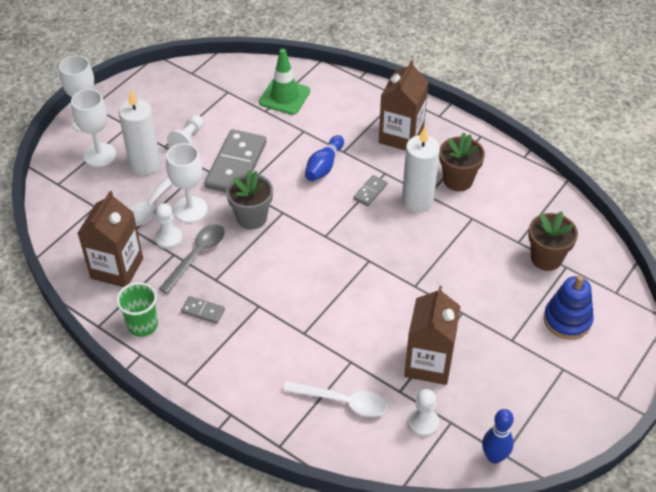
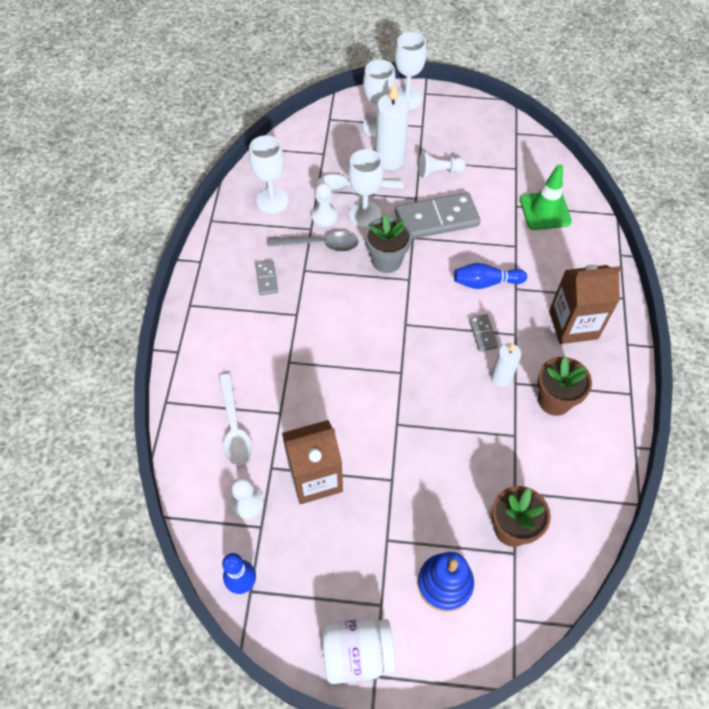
camera: 60 degrees right, 10 degrees up
brown carton [78,191,143,287] -> white goblet [249,135,289,214]
green cup [116,282,158,337] -> none
grey domino [353,175,387,206] -> grey domino turned 75 degrees clockwise [469,314,498,351]
white candle [402,127,440,212] -> white candle [491,343,521,387], size x0.61
none -> white jar [322,618,395,684]

